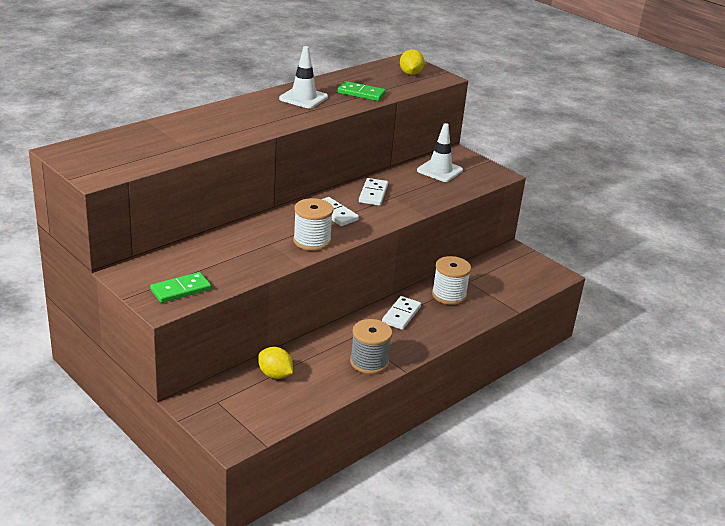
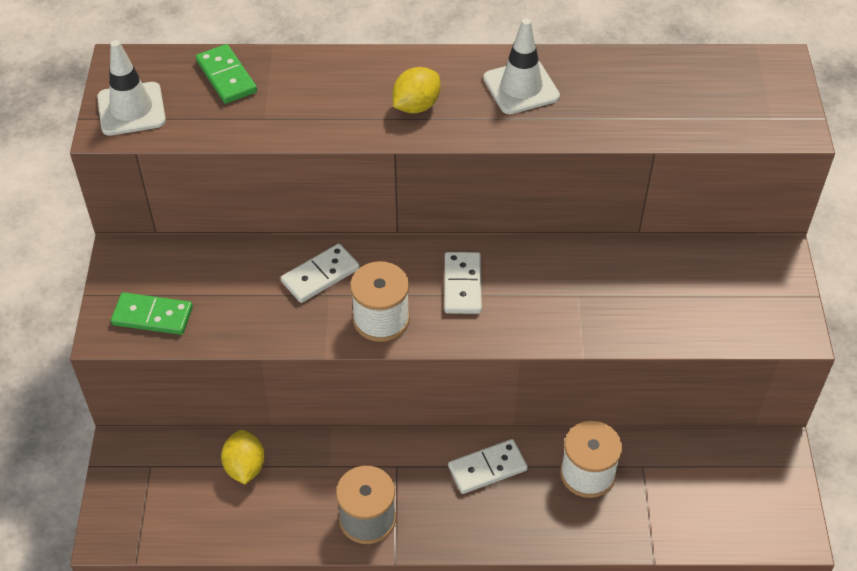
camera: 45 degrees right, 20 degrees up
green domino [337,81,386,101] -> green domino moved to [196,44,257,104]
white domino [359,178,388,206] -> white domino moved to [281,243,360,303]
yellow lemon [400,49,425,75] -> yellow lemon moved to [392,67,440,113]
white traffic cone [417,123,463,182] -> white traffic cone moved to [97,40,166,136]

